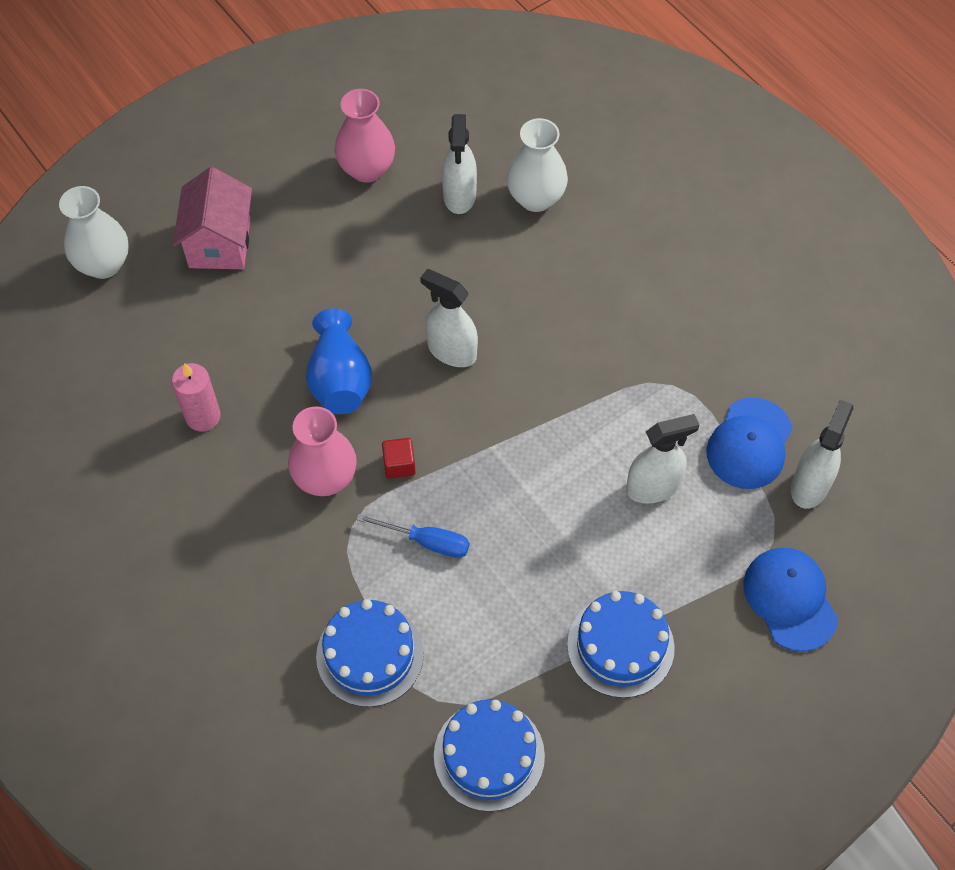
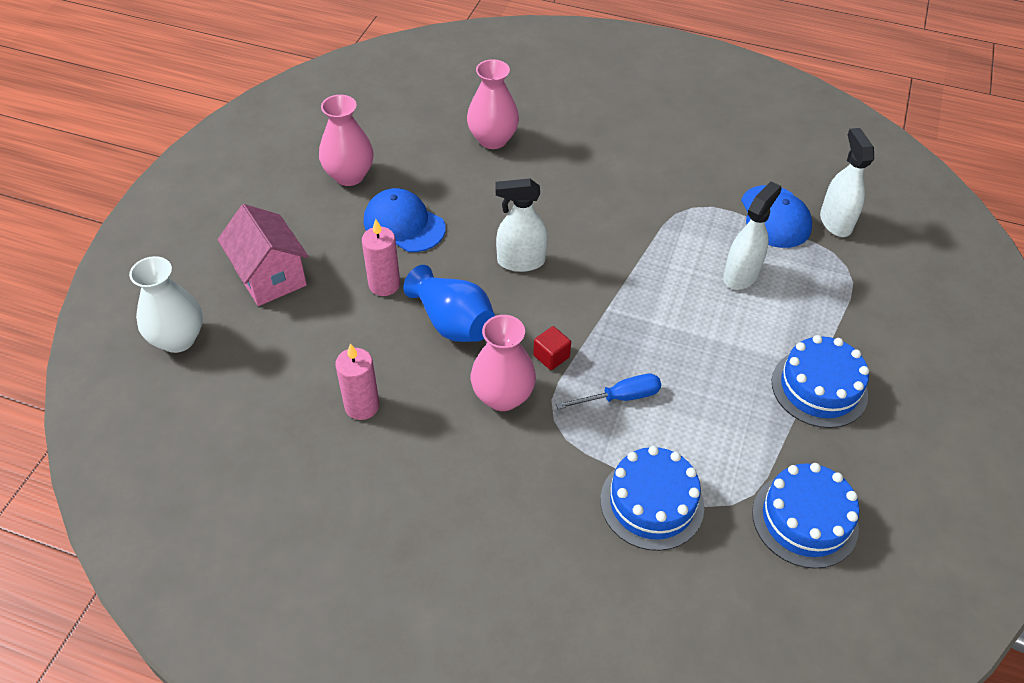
camera: 35 degrees left, 10 degrees down
white spray bottle [442,114,477,214] -> none
white vase [507,118,568,212] -> pink vase [467,59,519,149]
blue cap [743,548,838,652] -> blue cap moved to [364,188,445,252]
none -> pink candle [362,219,400,296]

